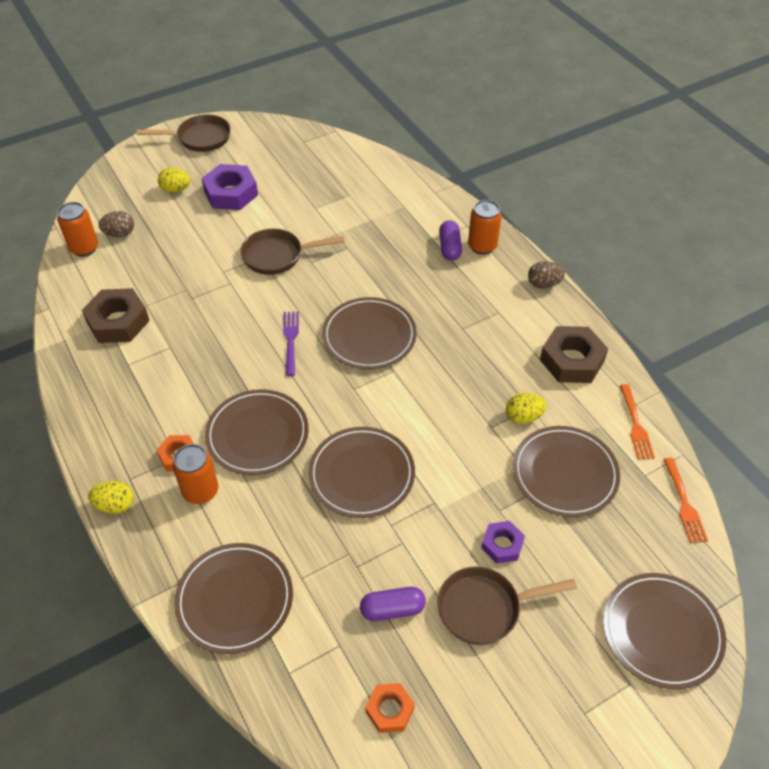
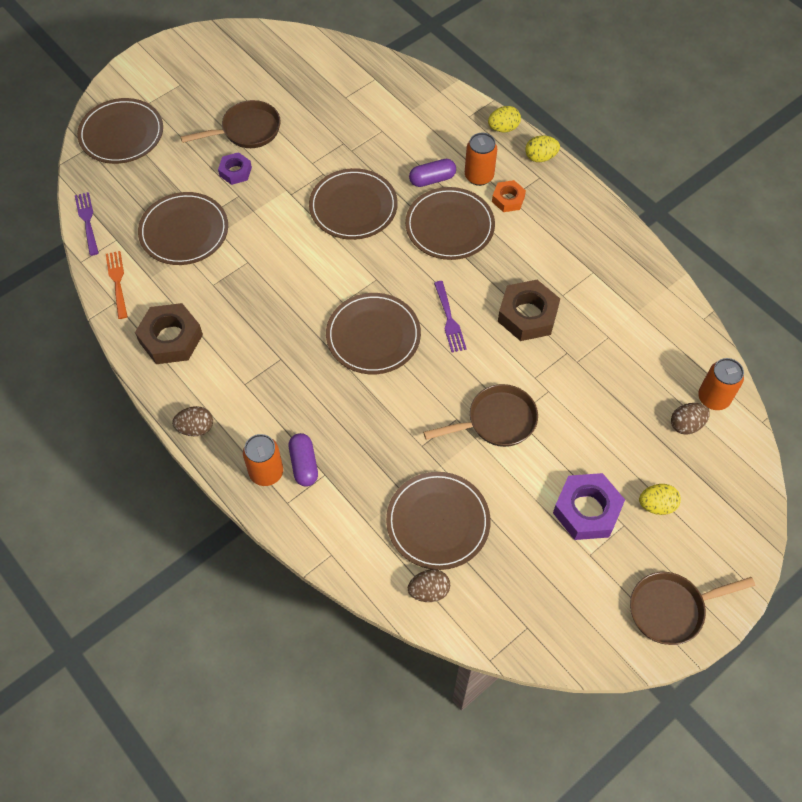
camera: 170 degrees right, 10 degrees up
brown nut [82,288,150,343] -> brown nut moved to [498,280,560,341]
brown plate [174,543,293,654] -> brown plate moved to [386,472,491,570]
purple capsule [360,587,426,621] -> purple capsule moved to [409,159,456,187]
orange nut [365,683,415,733] -> none
yellow egg [506,393,547,424] -> yellow egg moved to [488,106,521,132]
orange fork [663,458,708,543] -> purple fork [75,192,99,256]
none -> brown egg [408,569,450,602]

